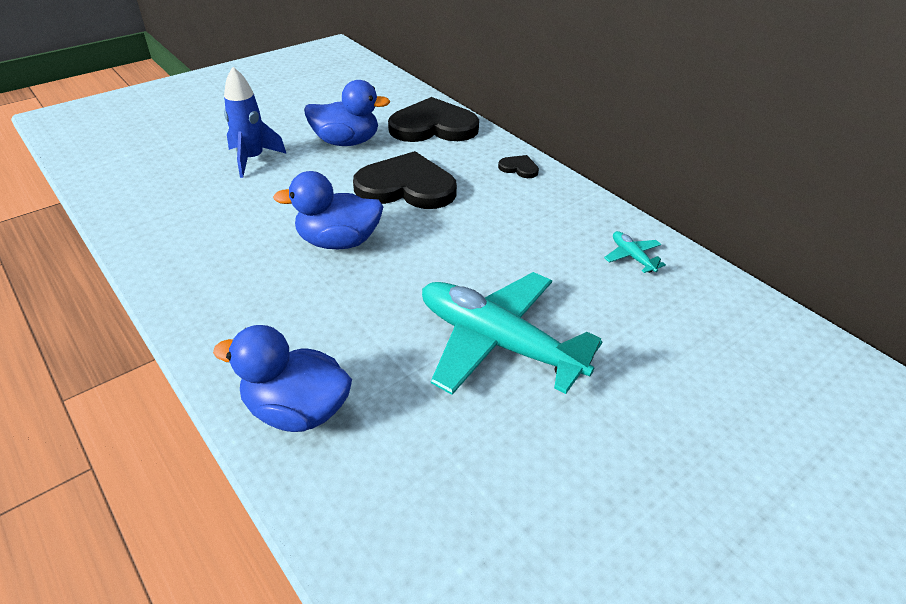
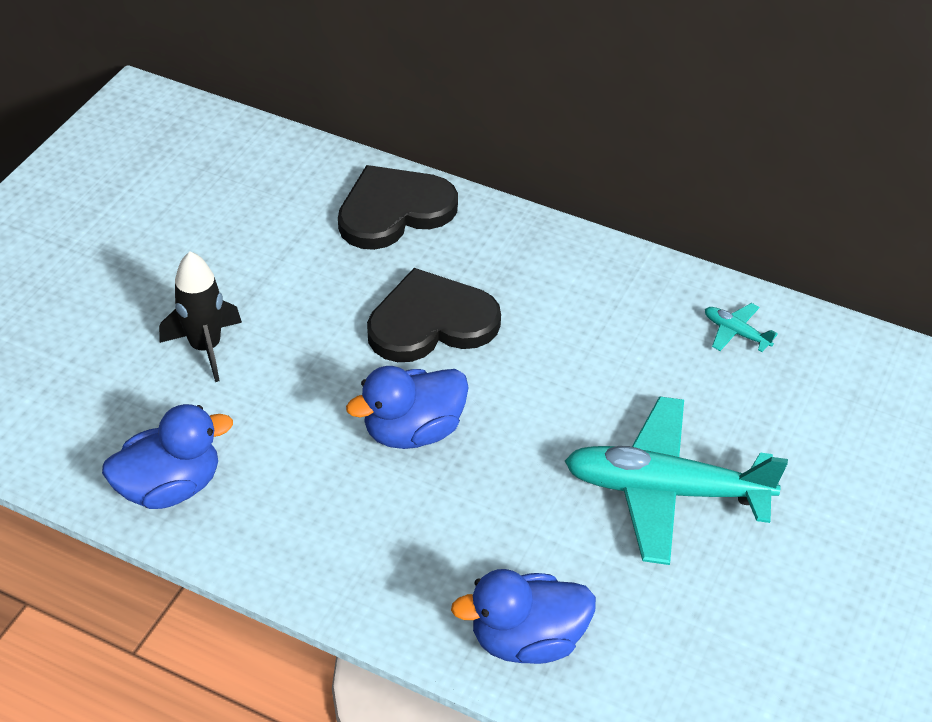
camera: 25 degrees left, 5 degrees up
blue rocket [224,67,287,178] -> black rocket [159,251,242,382]
blue duck [304,80,390,146] -> blue duck moved to [102,404,233,509]
black heart [498,155,539,178] -> none

